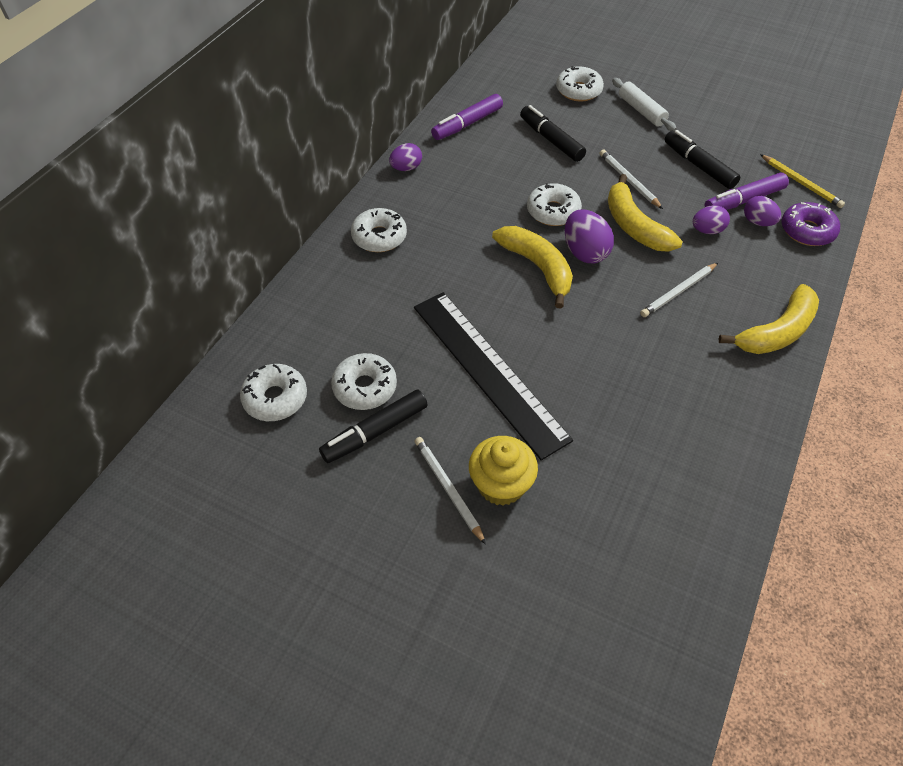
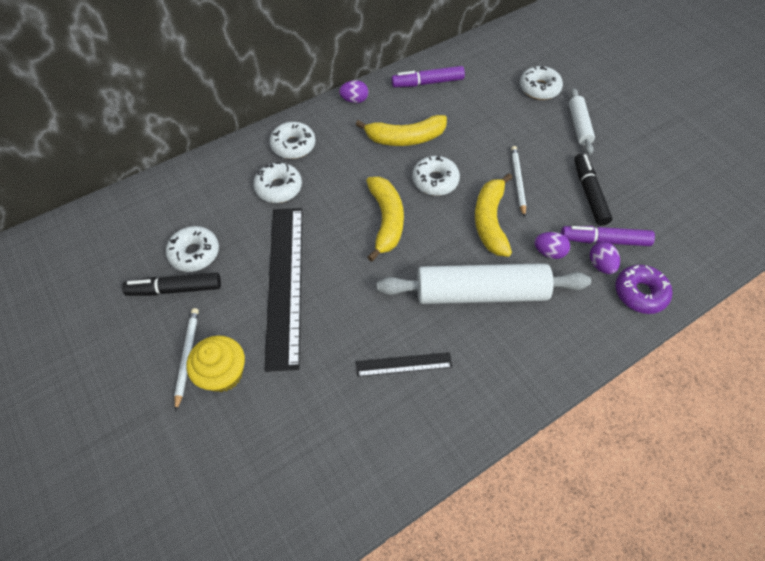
camera: 30 degrees right, 5 degrees up
white donut [240,364,307,421] -> white donut moved to [253,162,302,203]
black marker [520,105,586,162] -> none
purple egg [565,210,614,263] -> none
white pencil [640,263,718,317] -> white rolling pin [377,263,591,304]
yellow banana [718,284,819,354] -> yellow banana moved to [356,115,447,146]
yellow pencil [760,154,845,208] -> none
none -> black ruler [356,352,452,377]

